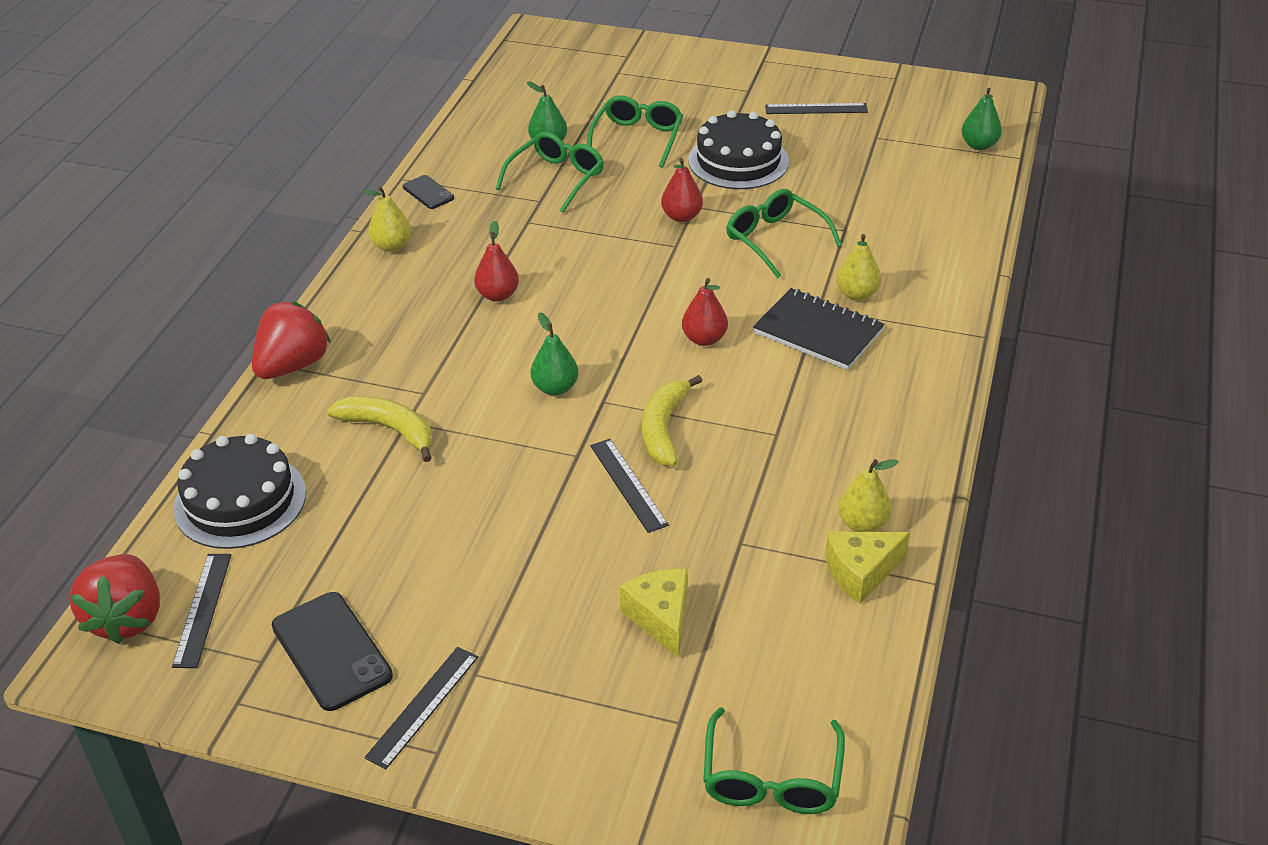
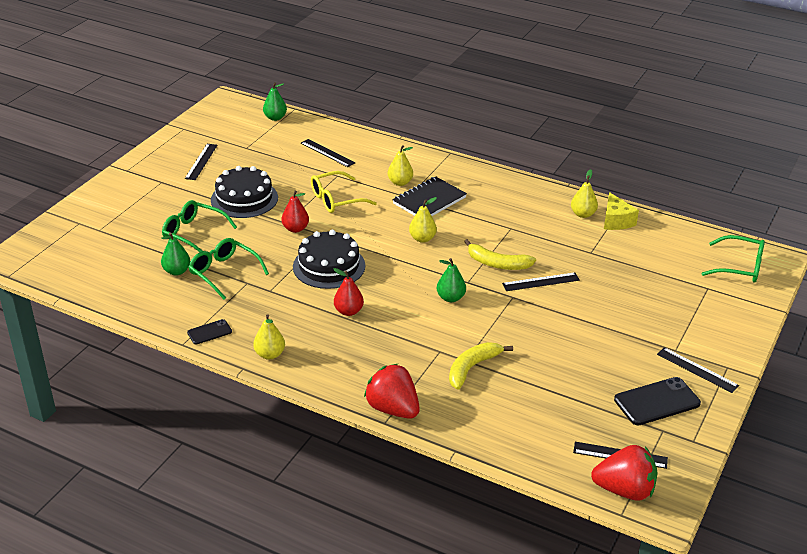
camera: 80 degrees left, 5 degrees down
black cake [173,434,306,549] -> black cake moved to [293,230,365,289]
yellow cheese [619,569,688,658] -> none
red pear [682,278,728,346] -> yellow pear [409,197,437,243]
green glasses [726,189,842,278] -> yellow glasses [311,171,377,213]
none -> black ruler [301,139,355,167]

